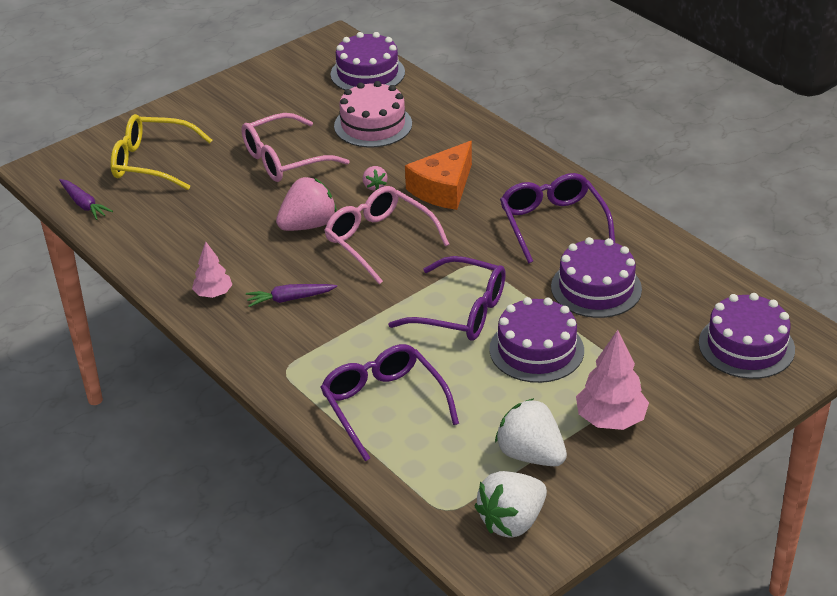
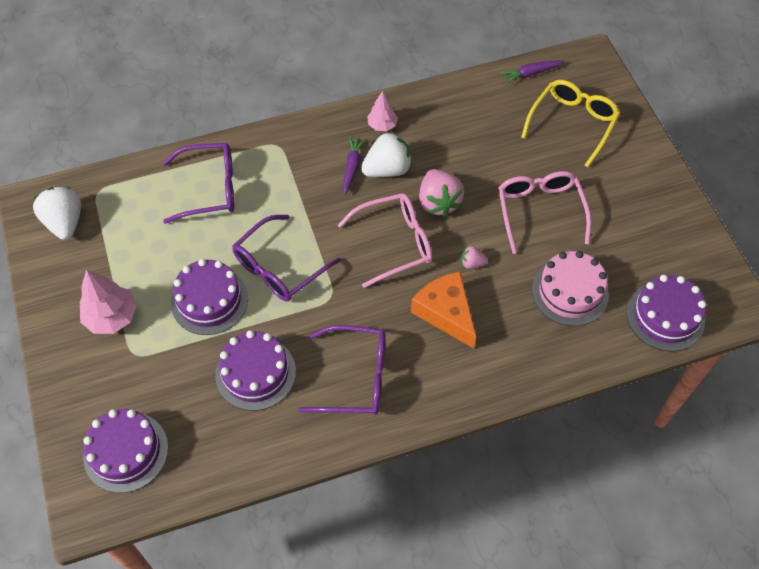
camera: 110 degrees right, 20 degrees up
white strawberry [495,398,567,466] -> white strawberry moved to [361,132,412,177]

